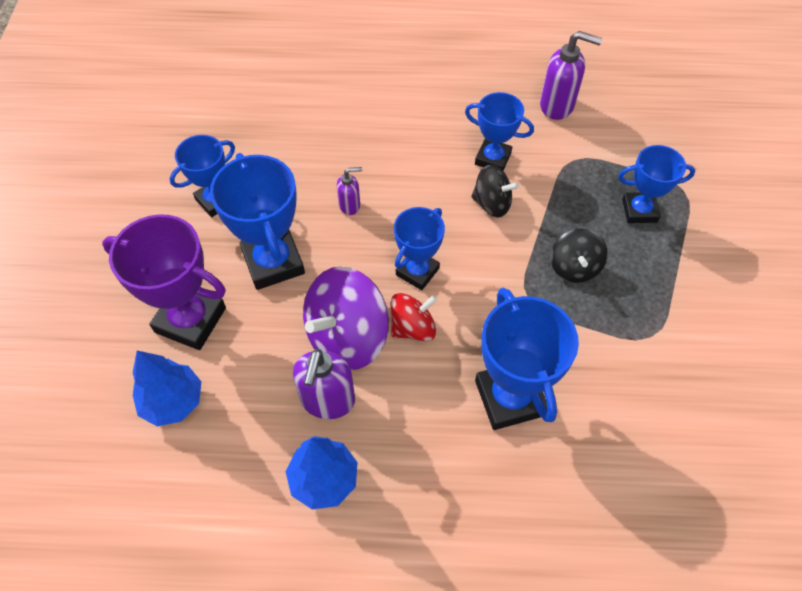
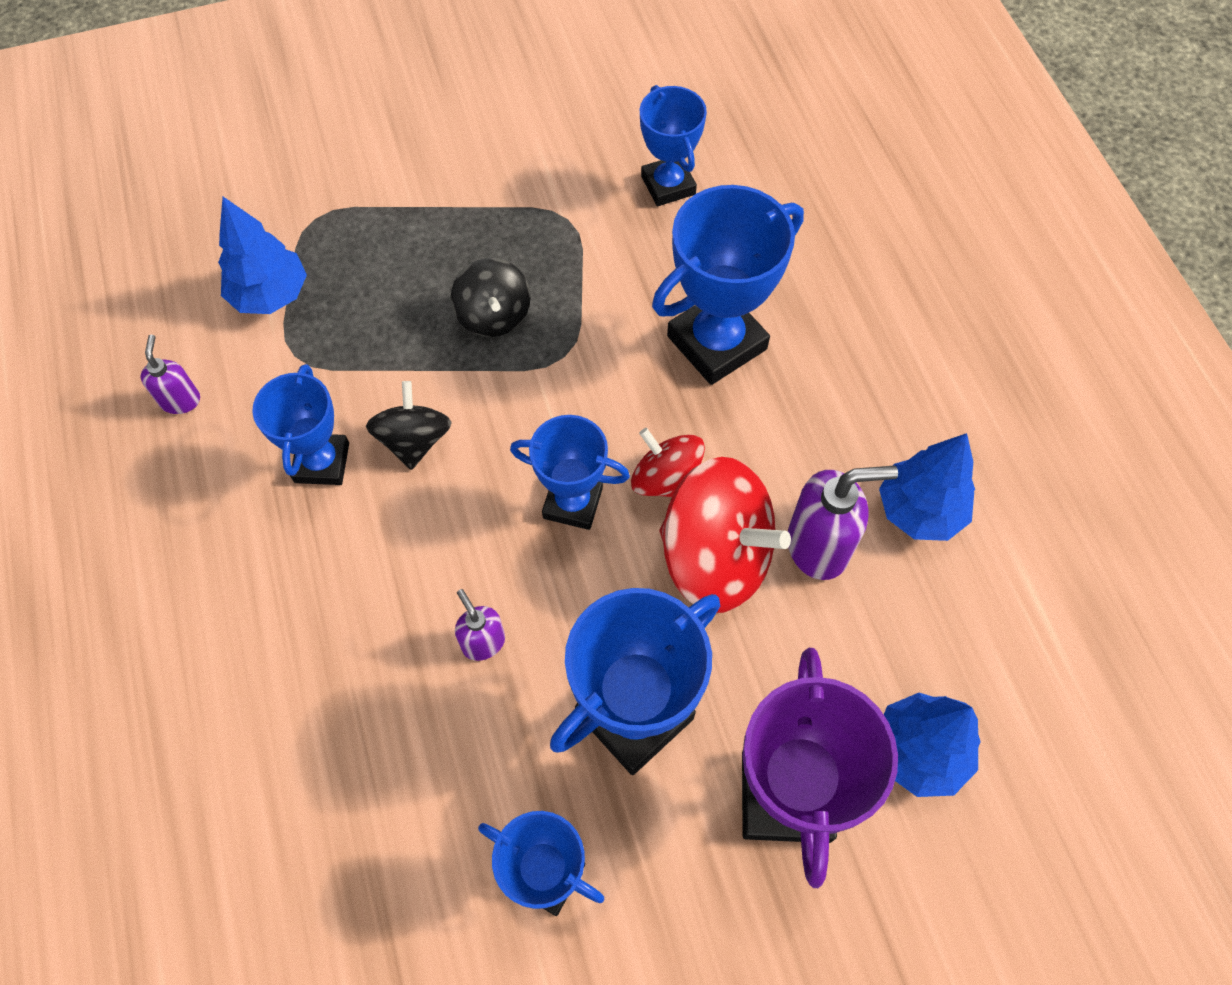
camera: 110 degrees left, 5 degrees up
purple spinning top [303,266,389,370] -> red spinning top [659,457,791,613]
purple soap dispenser [540,31,602,120] -> purple soap dispenser [140,335,200,414], size x0.56
black spinning top [551,228,608,283] -> black spinning top turned 90 degrees clockwise [451,258,531,337]
blue trophy [618,145,695,223] -> blue trophy moved to [640,85,707,206]
none -> blue tree [218,197,307,314]

